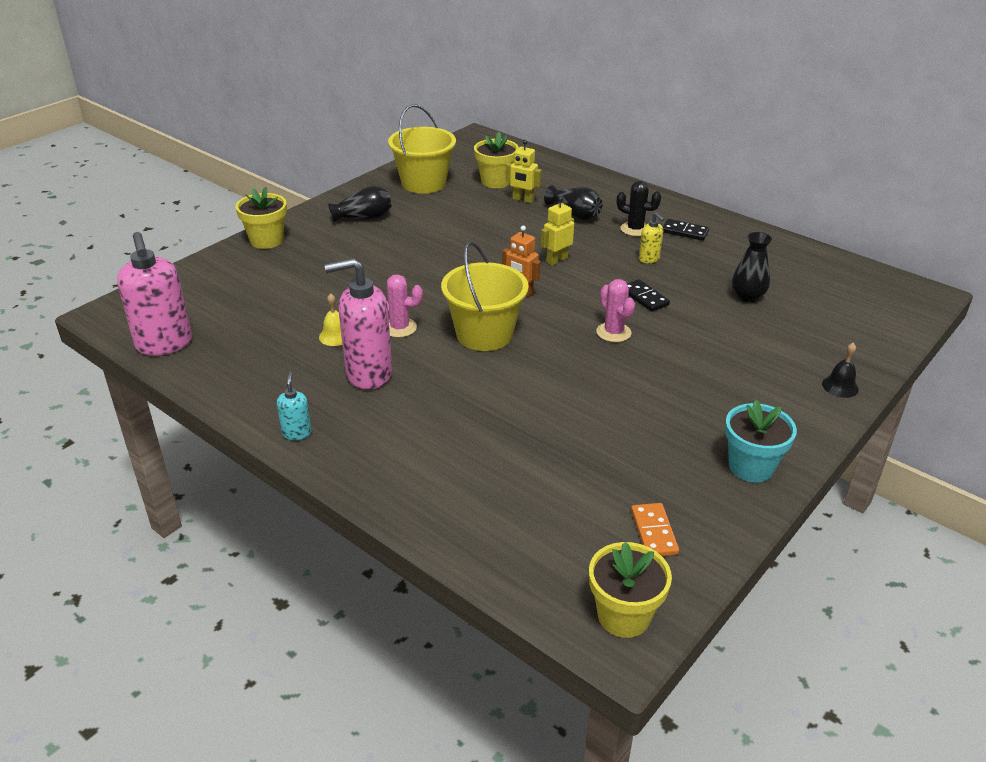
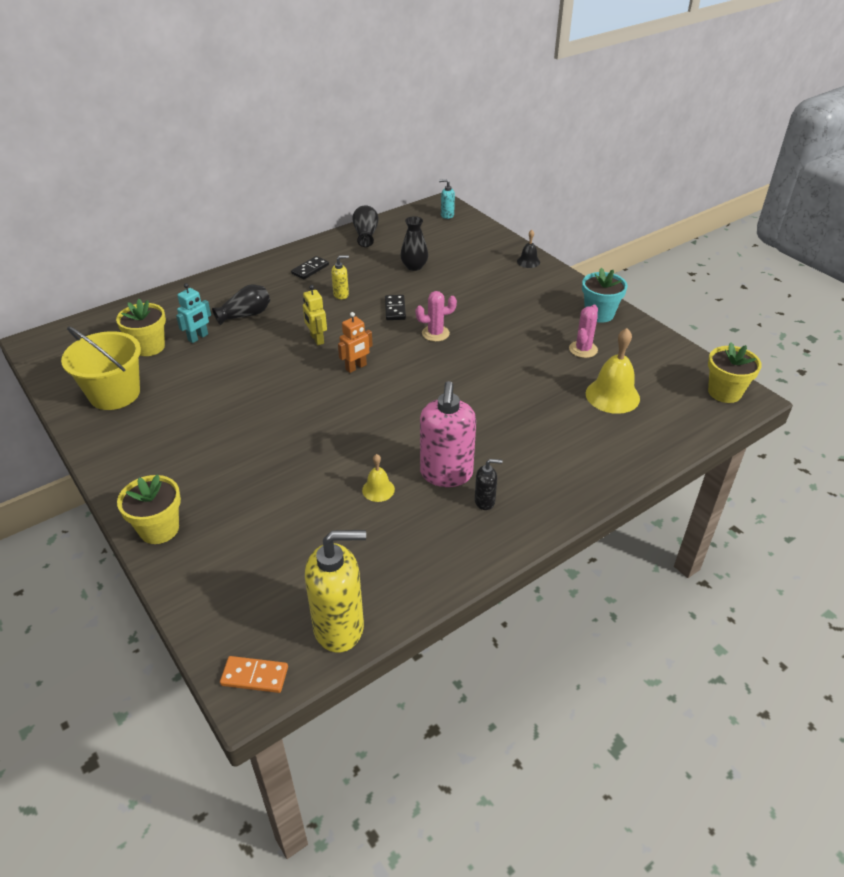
camera: 75 degrees left, 5 degrees up
pink soap dispenser [117,232,192,356] -> yellow soap dispenser [305,530,366,653]
turquoise soap dispenser [277,372,312,440] -> turquoise soap dispenser moved to [439,179,455,219]
black vase [328,186,392,223] -> black vase moved to [352,205,379,247]
pink cactus [382,274,423,338] -> pink cactus moved to [569,305,598,358]
yellow bucket [441,241,529,351] -> none
yellow robot [506,140,541,203] -> turquoise robot [176,283,211,343]
black cactus [617,181,661,236] -> none
black domino [627,279,670,312] -> black domino turned 75 degrees counterclockwise [385,295,406,320]
orange domino [631,503,679,556] -> orange domino moved to [220,656,288,693]
none -> black soap dispenser [475,459,503,510]
none -> yellow bell [586,328,640,414]

